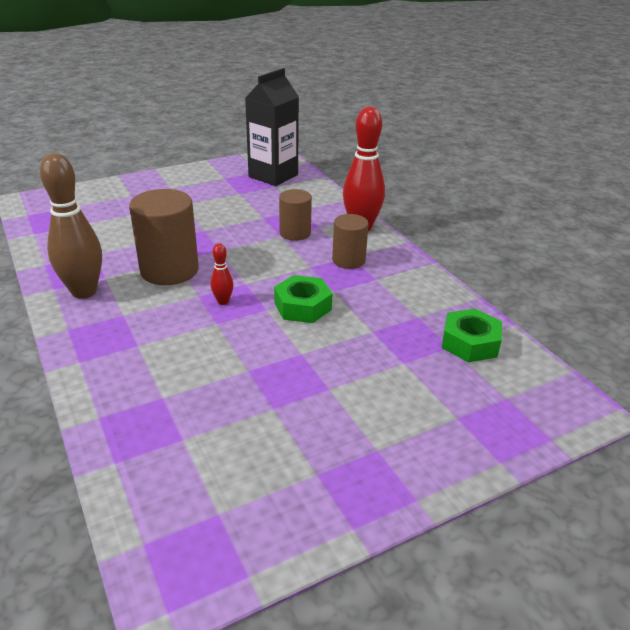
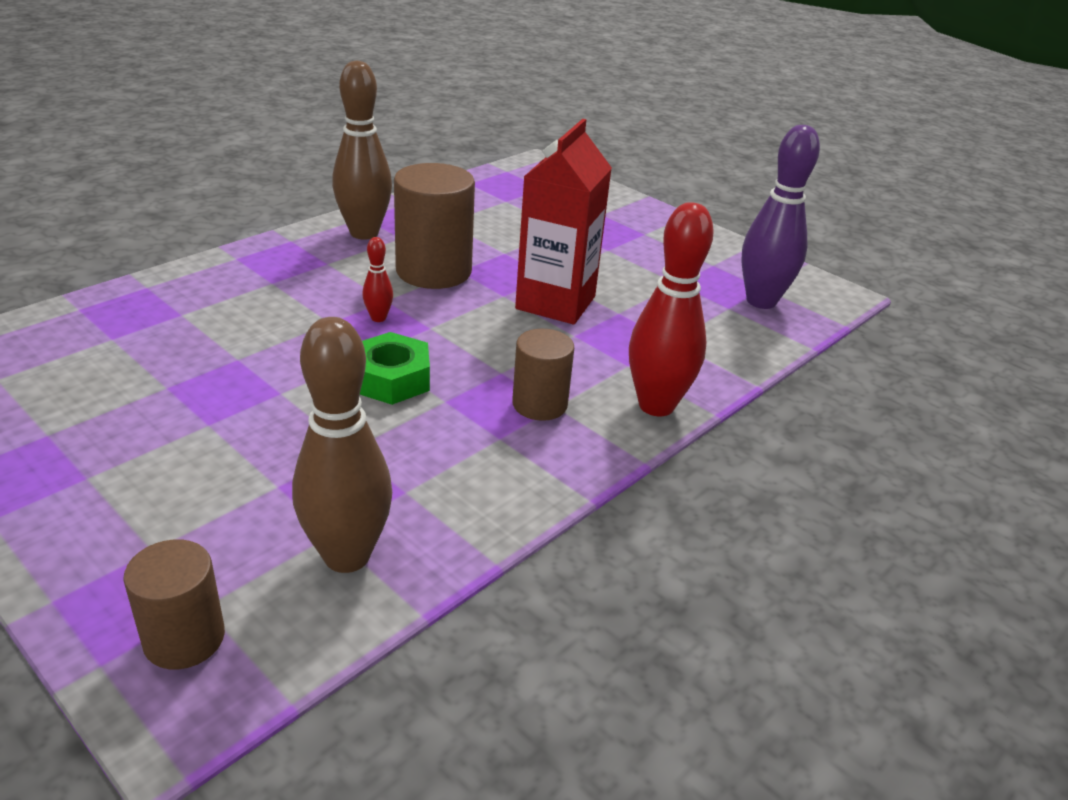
camera: 70 degrees right, 0 degrees up
black carton [245,68,299,186] -> purple bowling pin [741,125,820,309]
brown cylinder [279,189,312,241] -> brown cylinder moved to [123,539,225,670]
green nut [442,308,502,362] -> brown bowling pin [292,317,392,573]
none -> red carton [515,119,612,324]

